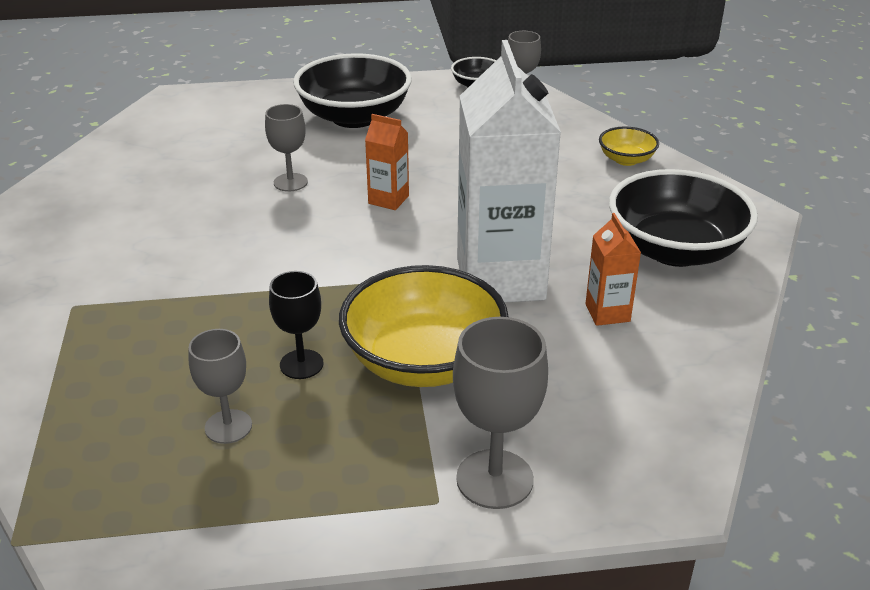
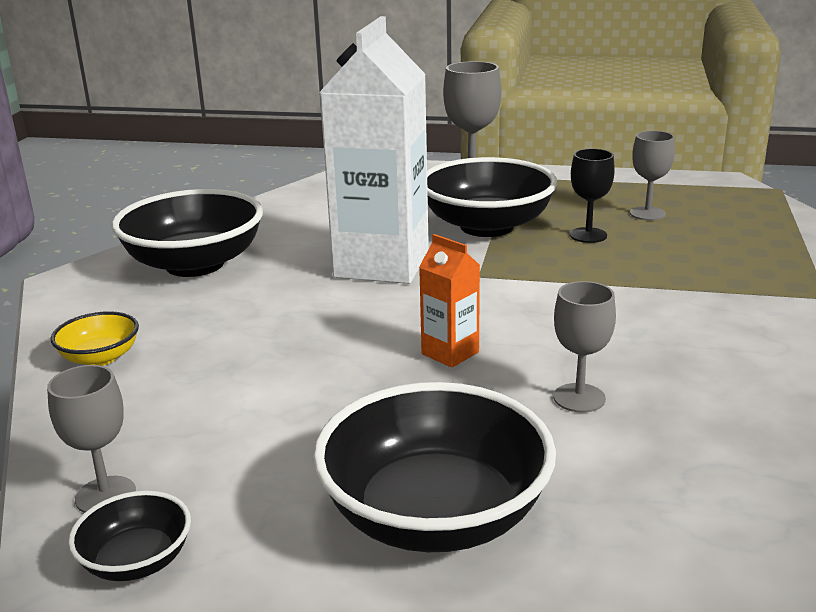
camera: 160 degrees left, 10 degrees down
yellow bowl [339,265,509,387] -> black bowl [427,157,558,237]
orange carton [585,213,641,326] -> none

